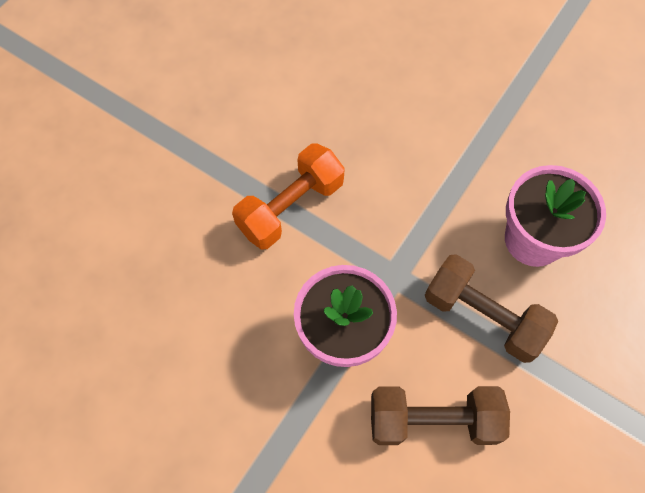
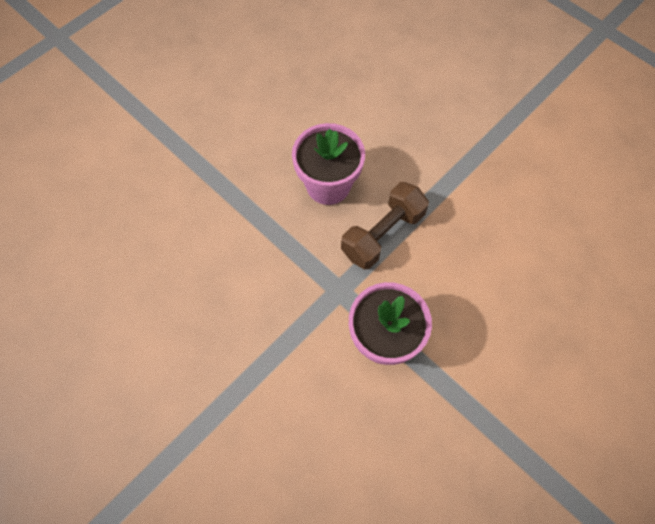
camera: 80 degrees left, 0 degrees up
orange dumbbell [232,143,345,249] -> none
brown dumbbell [371,386,510,445] -> none

